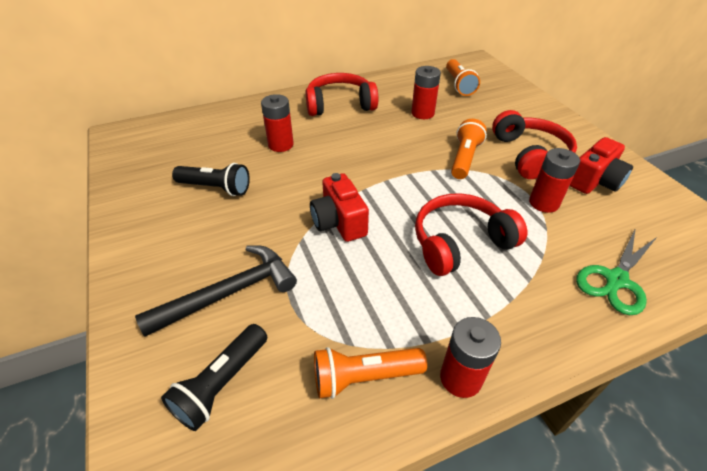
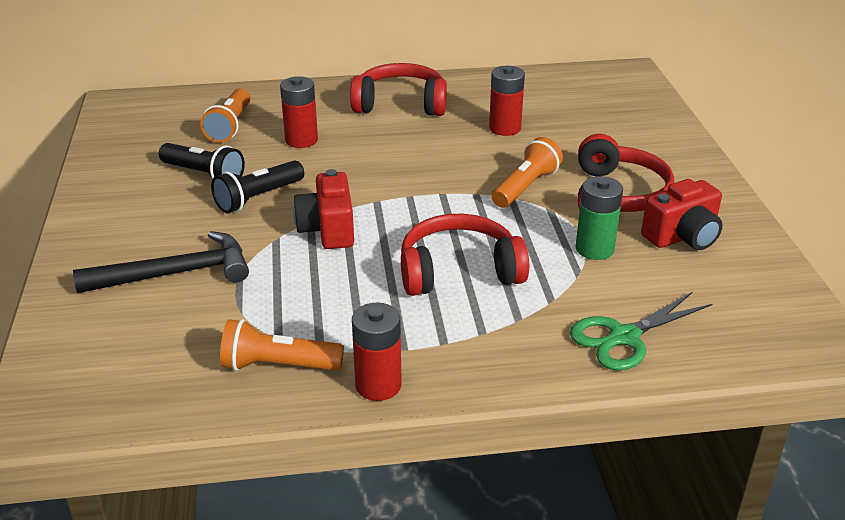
camera: 15 degrees right, 10 degrees down
black flashlight [161,324,267,431] -> black flashlight moved to [211,161,304,213]
orange flashlight [446,59,480,96] -> orange flashlight moved to [200,88,251,143]
red battery [529,148,580,213] -> green battery [576,176,623,260]

